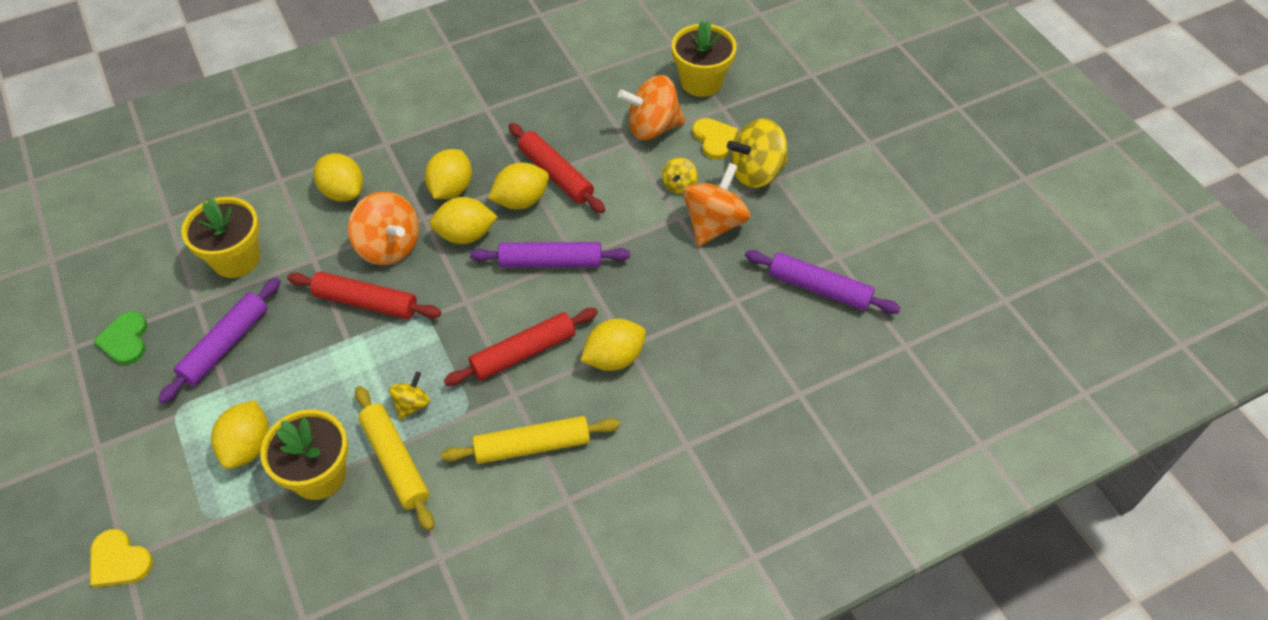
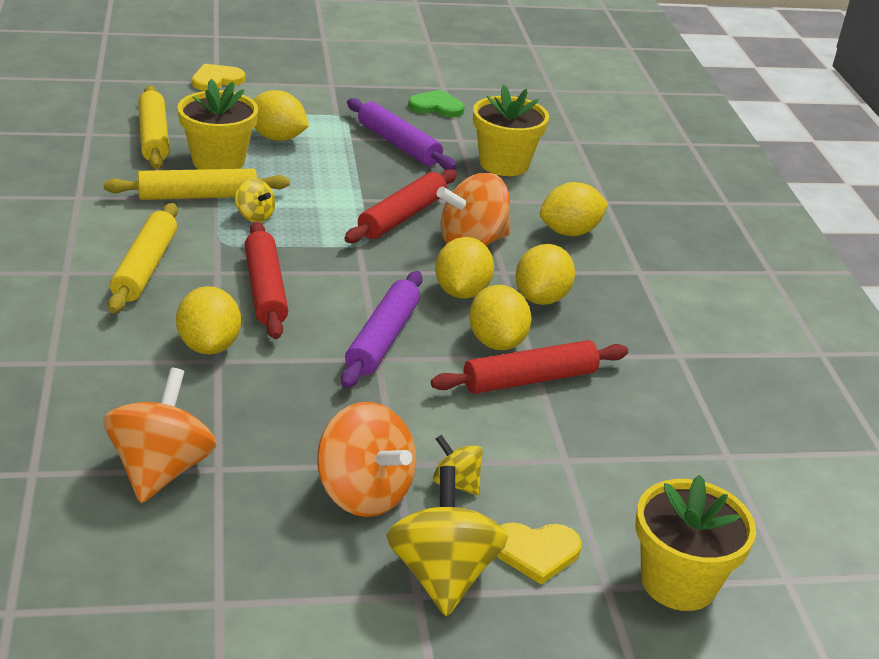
camera: 105 degrees right, 20 degrees down
yellow lemon [425,149,472,199] -> yellow lemon turned 75 degrees clockwise [516,244,575,305]
orange spinning top [618,75,685,140] -> orange spinning top moved to [103,368,217,503]
purple rolling pin [745,250,901,314] -> none
none -> yellow rolling pin [138,86,169,169]

